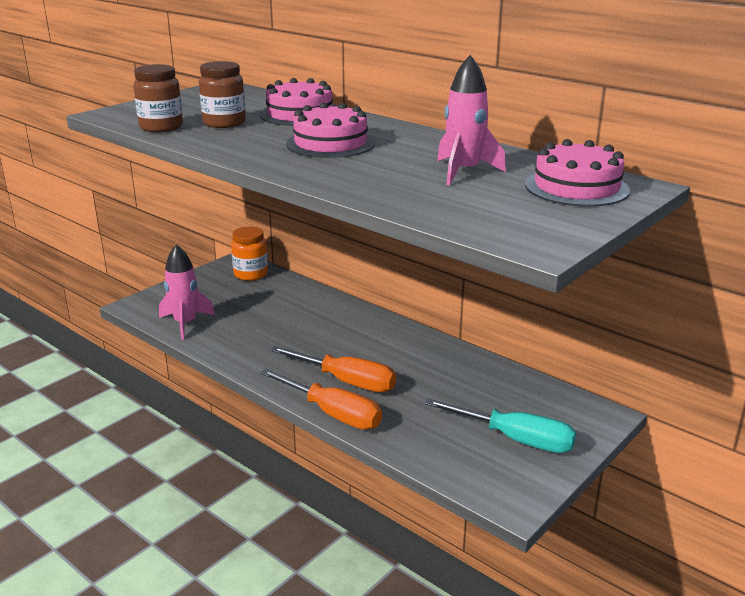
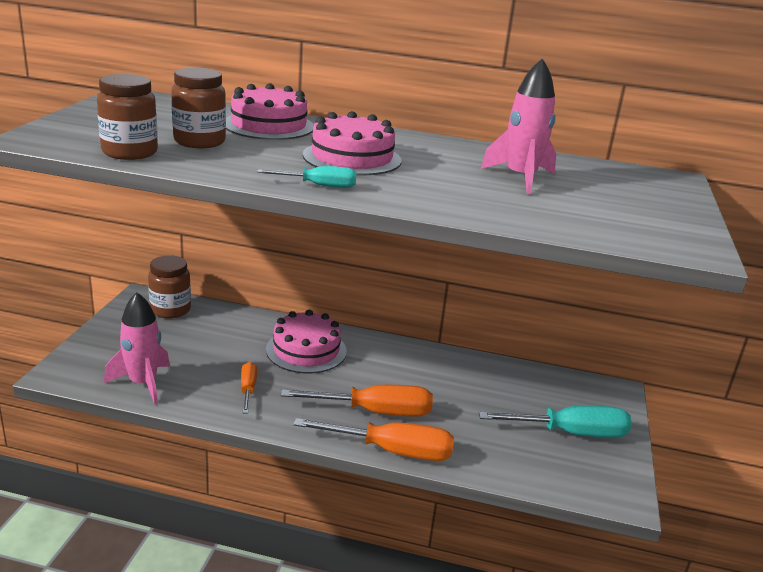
camera: 30 degrees left, 0 degrees up
orange jar [231,227,268,281] -> brown jar [148,255,191,318]
pink cake [525,139,630,207] -> pink cake moved to [266,310,347,373]
none -> orange screwdriver [241,362,257,413]
none -> turquoise screwdriver [257,166,356,188]

